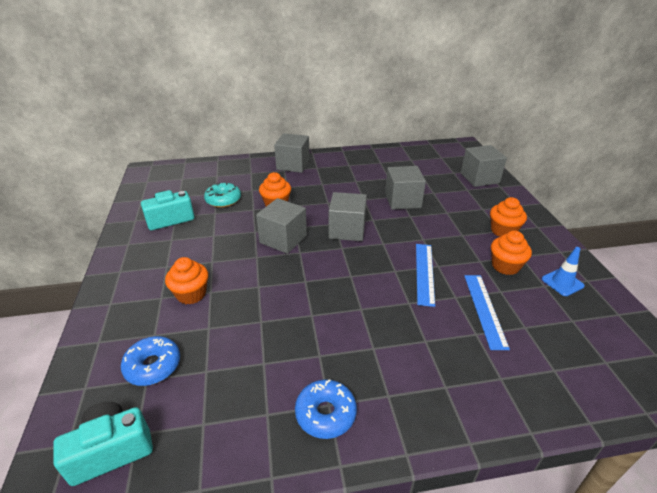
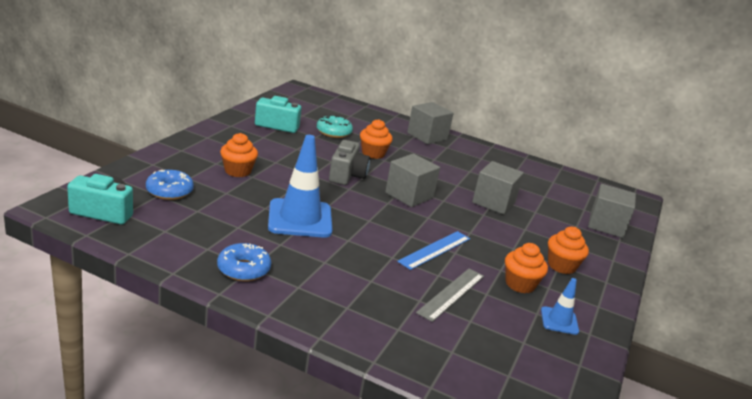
camera: 30 degrees right, 10 degrees down
grey cube [256,198,307,254] -> grey camera [329,140,370,185]
blue ruler [464,275,510,350] -> grey ruler [416,269,484,322]
none -> blue traffic cone [268,135,332,238]

